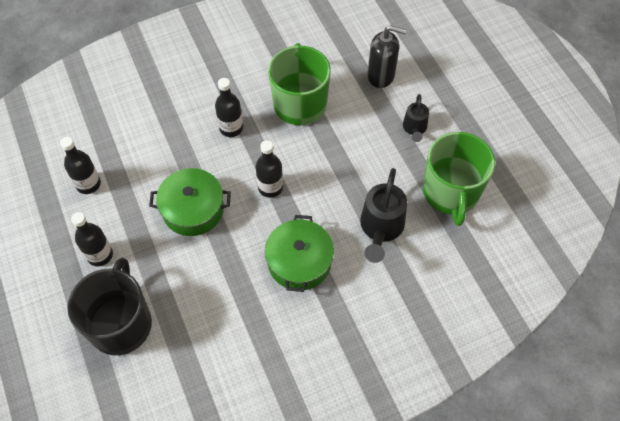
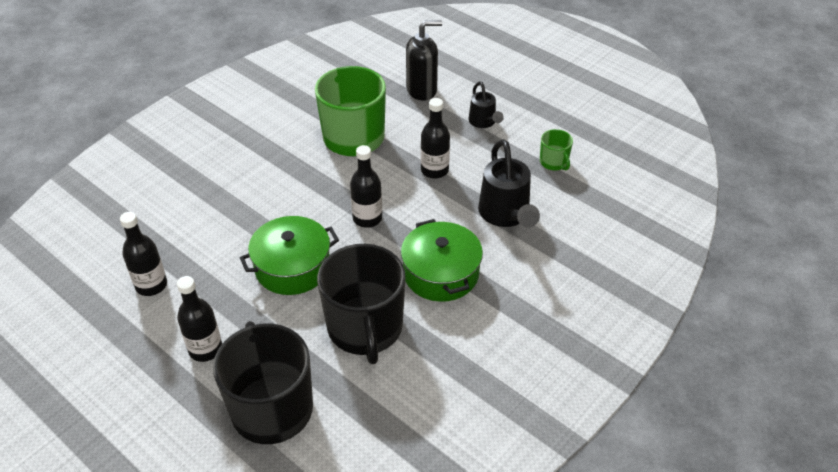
camera: 25 degrees left, 15 degrees down
black bottle [215,78,243,137] -> black bottle moved to [421,98,450,179]
green mug [423,132,495,226] -> green mug [540,129,573,171], size x0.45
none -> black mug [317,244,405,364]

